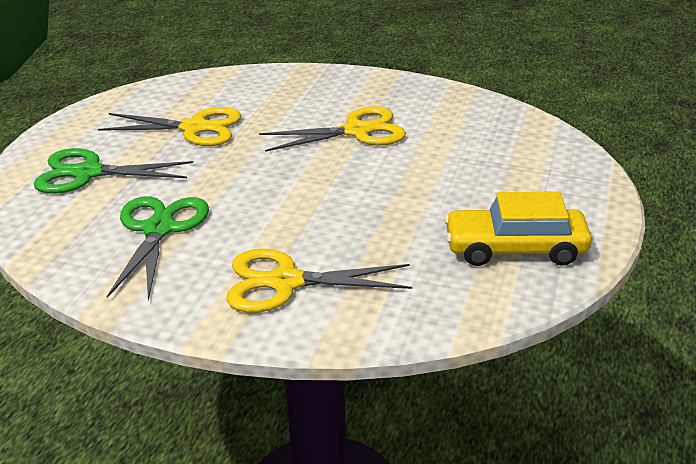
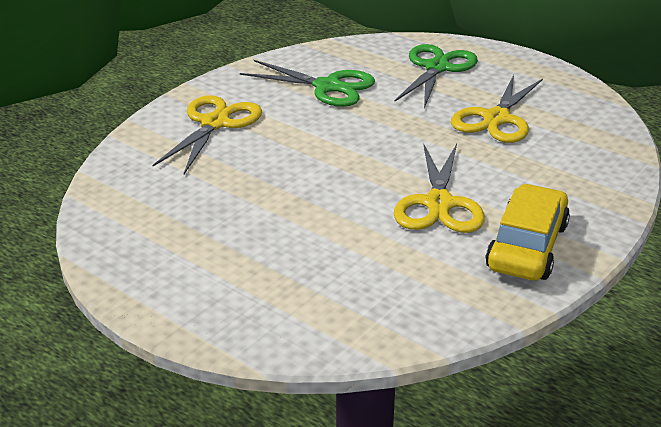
camera: 110 degrees right, 0 degrees up
yellow car [444,192,592,266] -> yellow car moved to [486,184,570,281]

